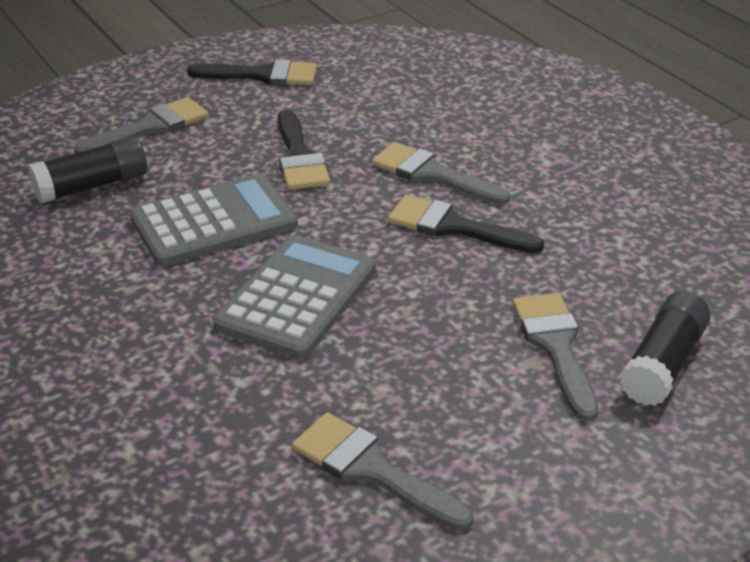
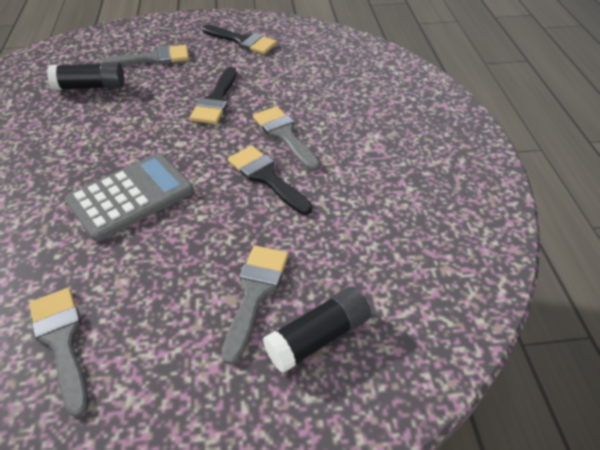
camera: 25 degrees right, 10 degrees up
grey calculator [130,174,298,266] -> none

